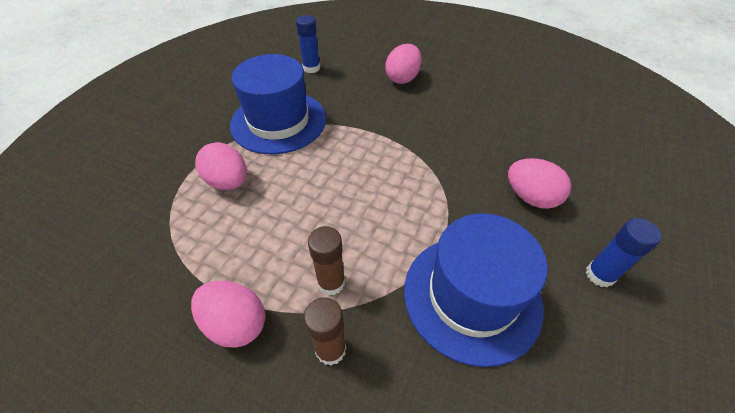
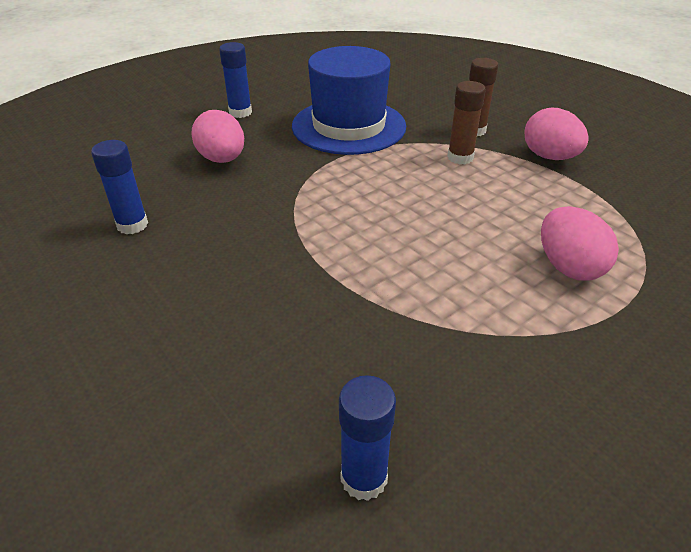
camera: 155 degrees left, 10 degrees down
blue hat [230,54,326,154] -> none
pink egg [385,44,422,84] -> none
none -> blue glue stick [91,140,148,234]

